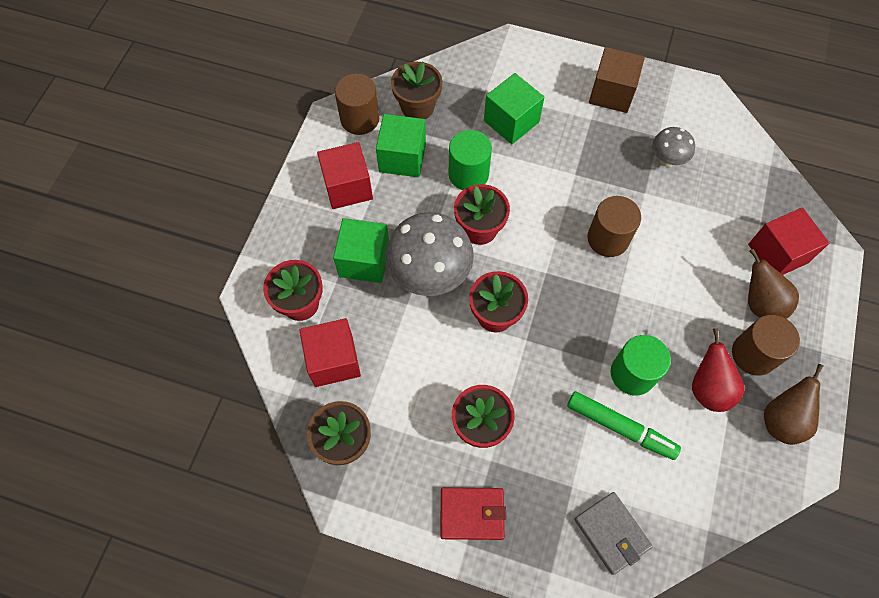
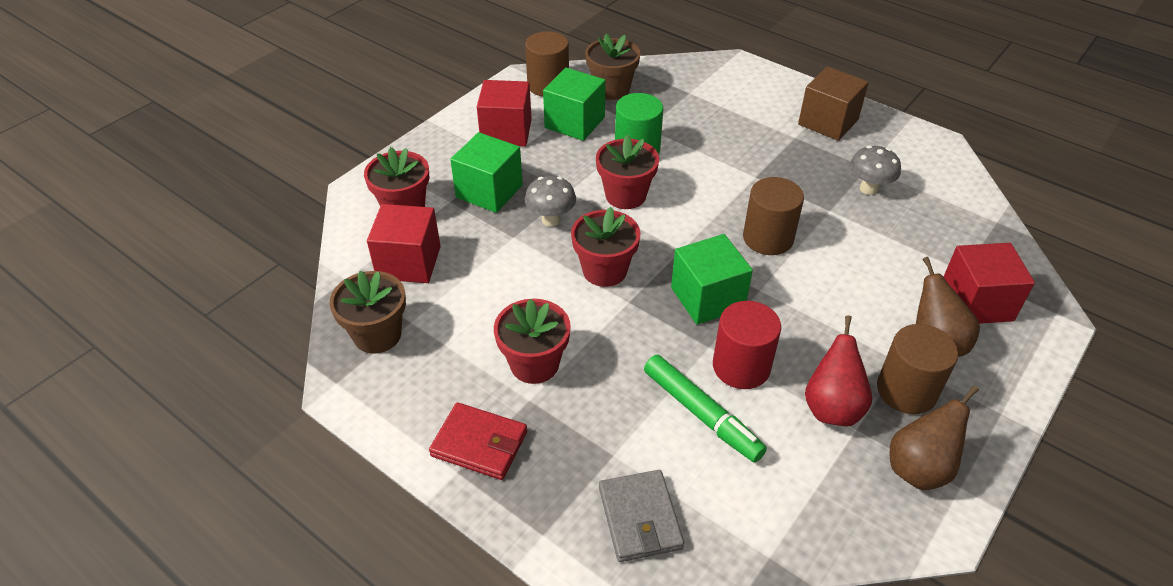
camera: 20 degrees right, 20 degrees down
grey mushroom [385,212,474,296] -> grey mushroom [525,176,576,226], size x0.53
green cube [484,73,545,144] -> green cube moved to [671,234,753,325]
green cylinder [611,335,671,395] -> red cylinder [713,301,781,389]

